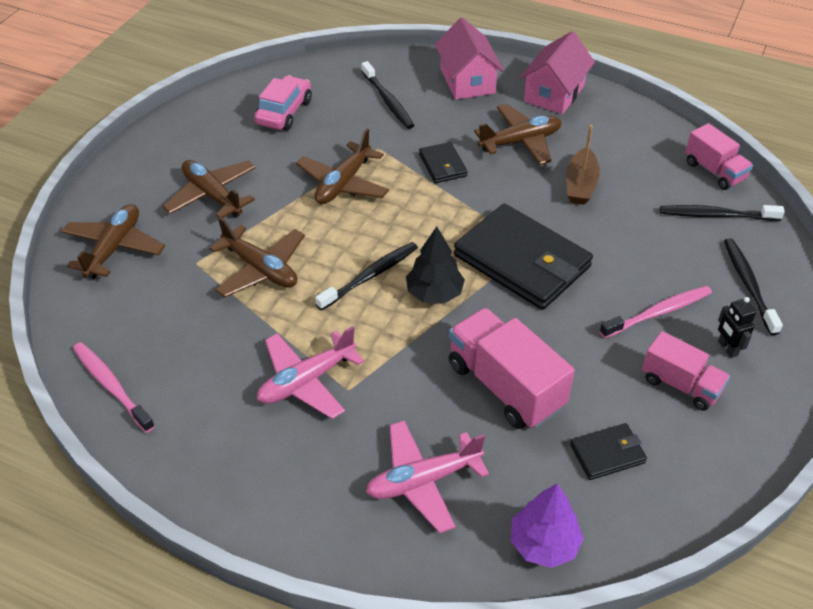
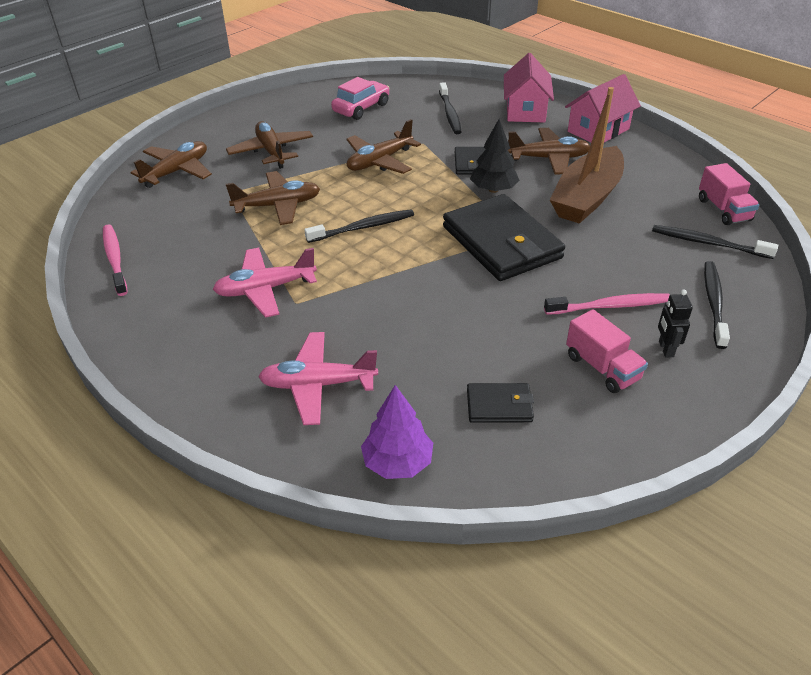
camera: 20 degrees right, 5 degrees down
brown plane [209,217,305,297] -> brown plane turned 75 degrees counterclockwise [226,171,320,225]
black tree [406,227,465,304] -> black tree moved to [470,119,519,193]
pink truck [449,308,575,429] -> none
brown boat [566,125,600,205] -> brown boat [550,87,624,224], size x1.73

